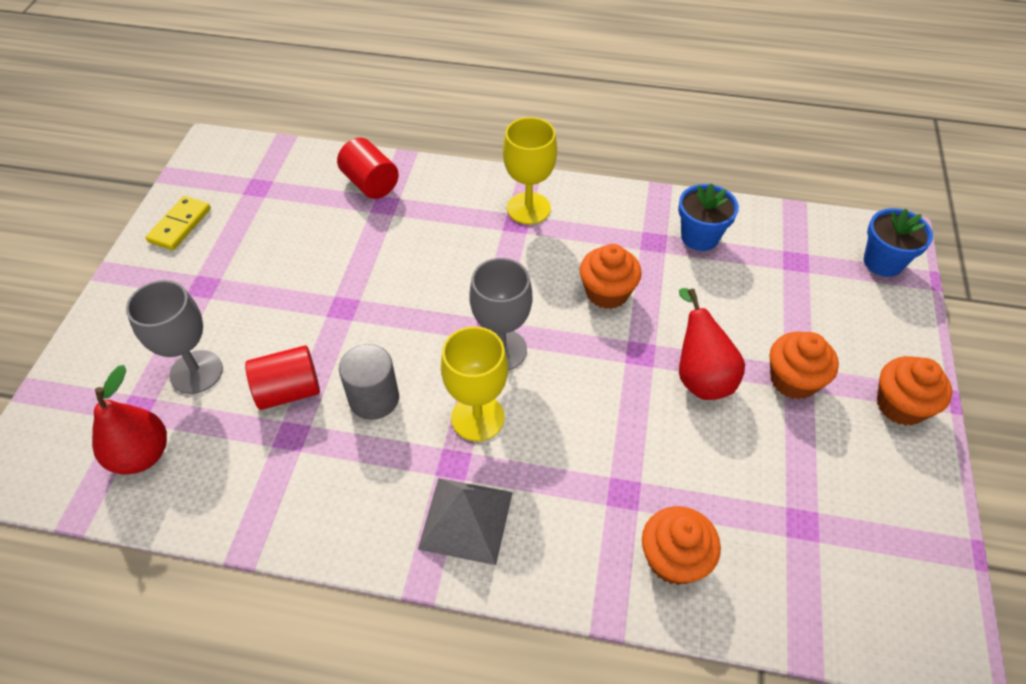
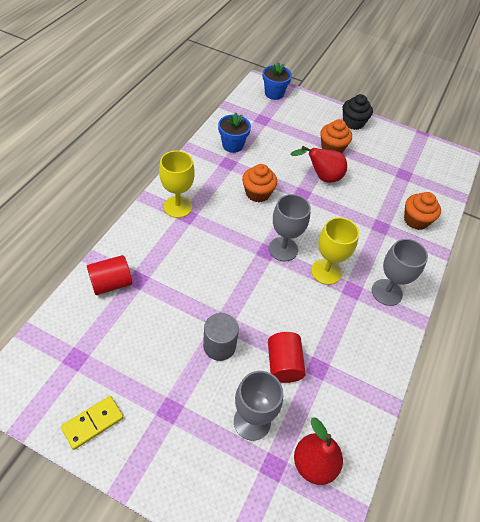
camera: 80 degrees left, 0 degrees up
yellow domino [145,196,211,250] -> yellow domino turned 75 degrees counterclockwise [61,396,124,450]
grey cylinder [339,344,399,420] -> grey cylinder moved to [203,313,239,361]
grey pyramid [418,478,513,565] -> grey goblet [372,239,428,306]
orange cupcake [877,356,952,426] -> black cupcake [343,94,373,130]

